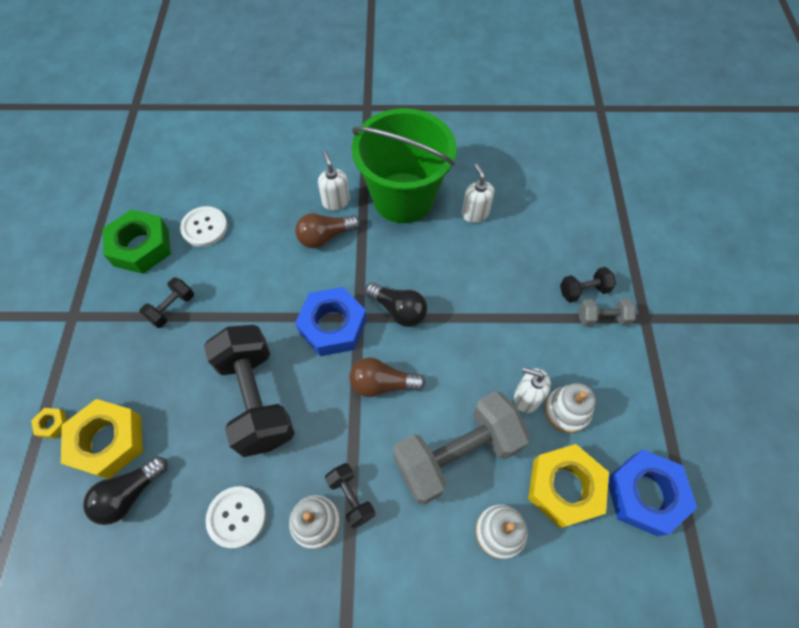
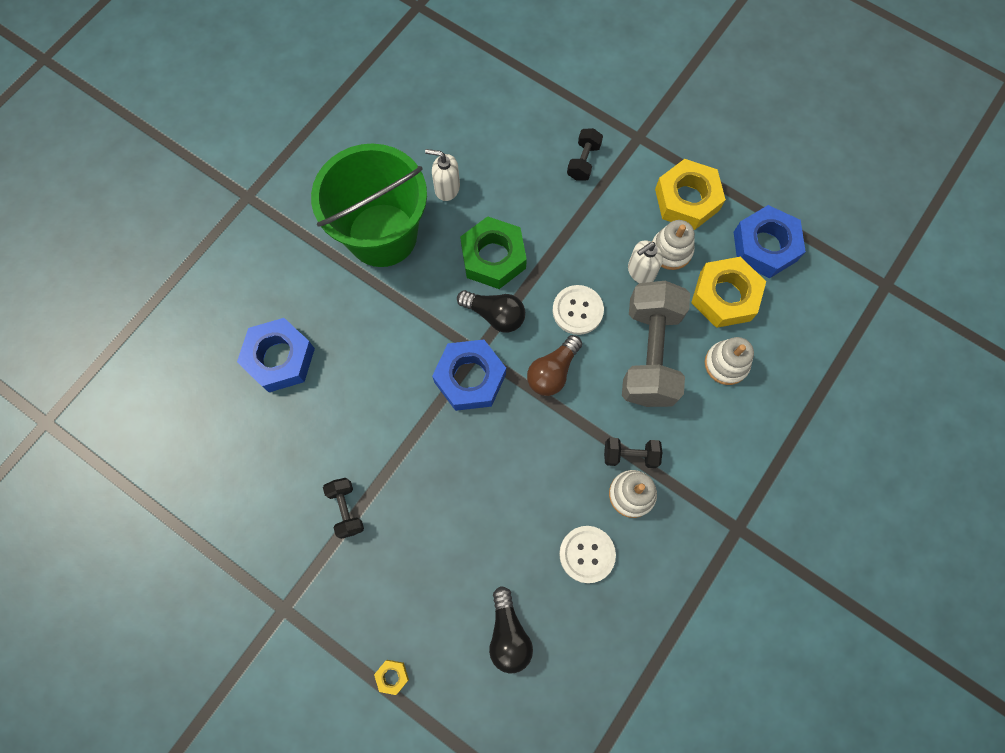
camera: 55 degrees left, 10 degrees up
yellow nut [61,399,143,479] -> yellow nut moved to [655,159,726,230]
green nut [103,210,171,274] -> green nut moved to [460,216,527,289]
white button [180,206,227,247] -> white button moved to [553,285,604,335]
black dumbbell [204,325,295,457] -> none
brown light bulb [295,213,360,248] -> none
white soap dispenser [318,151,350,210] -> none
black light bulb [365,282,427,327] -> black light bulb turned 45 degrees clockwise [457,290,525,333]
grey dumbbell [579,299,636,327] -> none
none -> blue nut [237,318,315,392]

